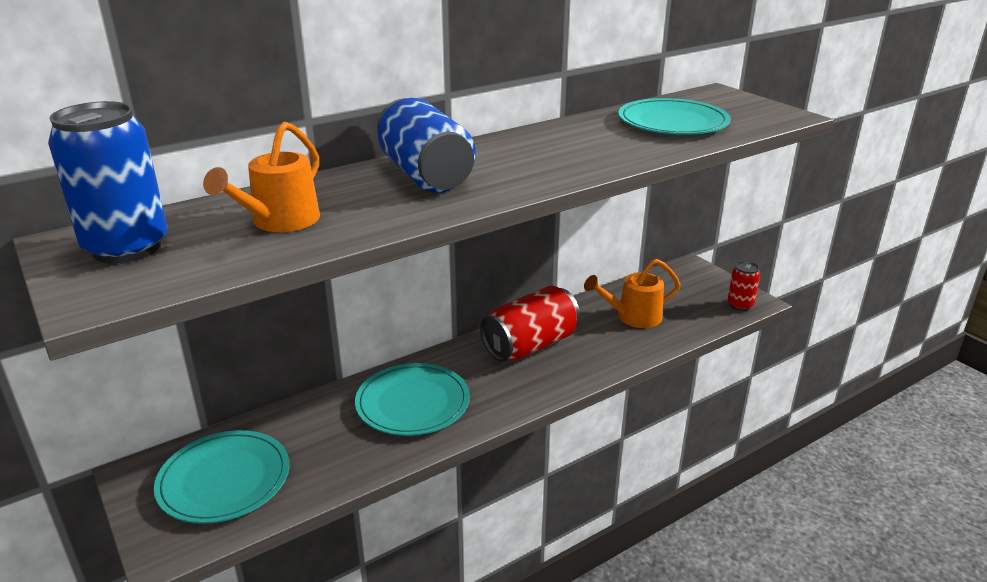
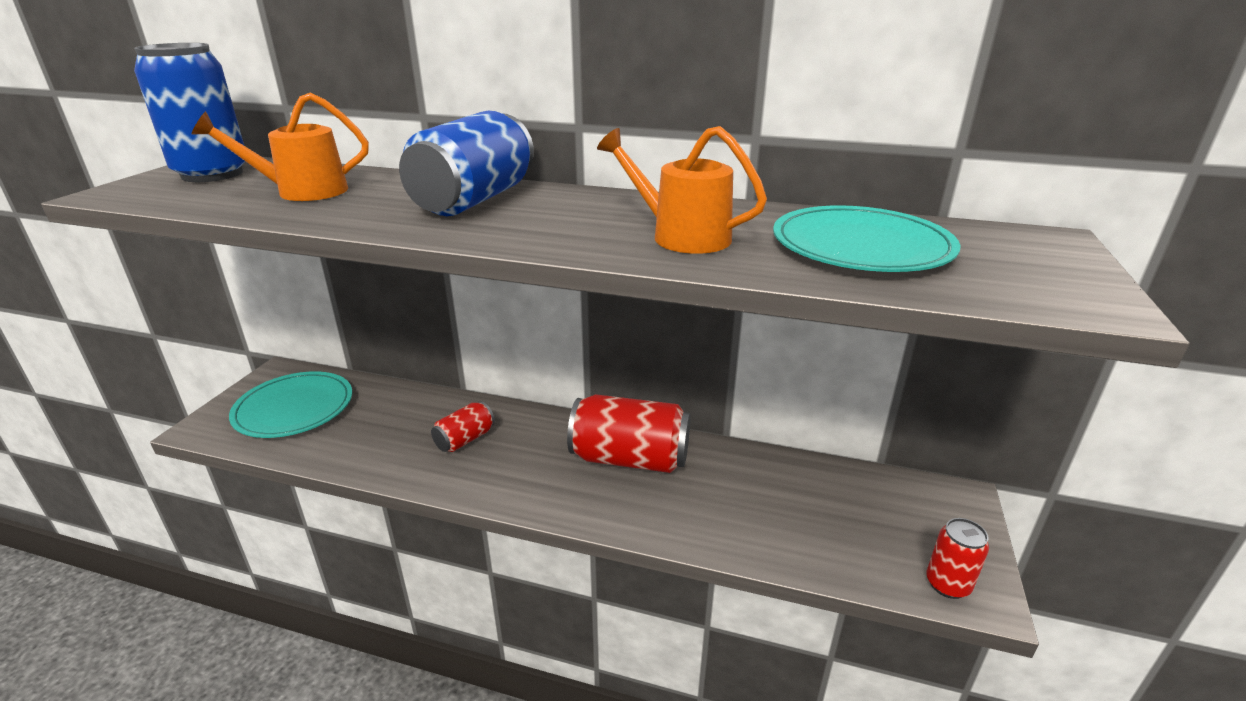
camera: 50 degrees right, 0 degrees up
turquoise plate [355,363,470,436] -> red can [431,401,495,452]
orange watering can [584,259,681,328] -> orange watering can moved to [597,126,767,254]

